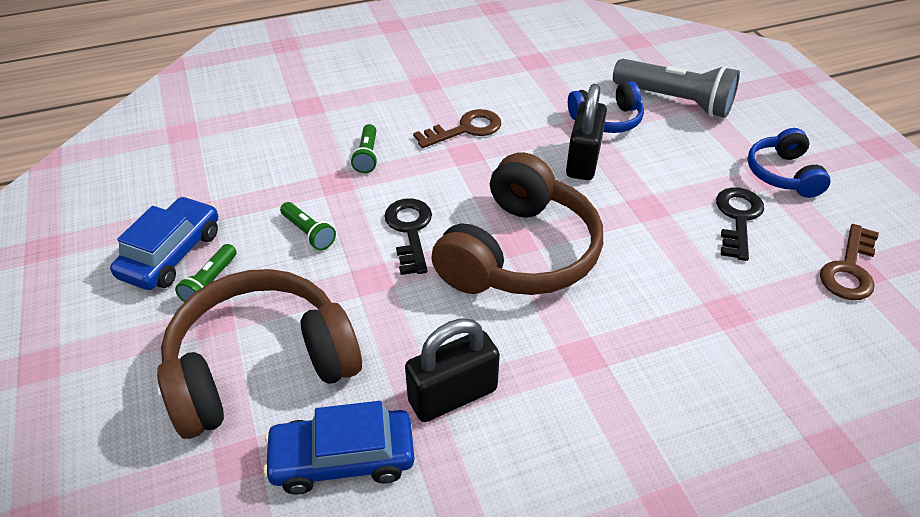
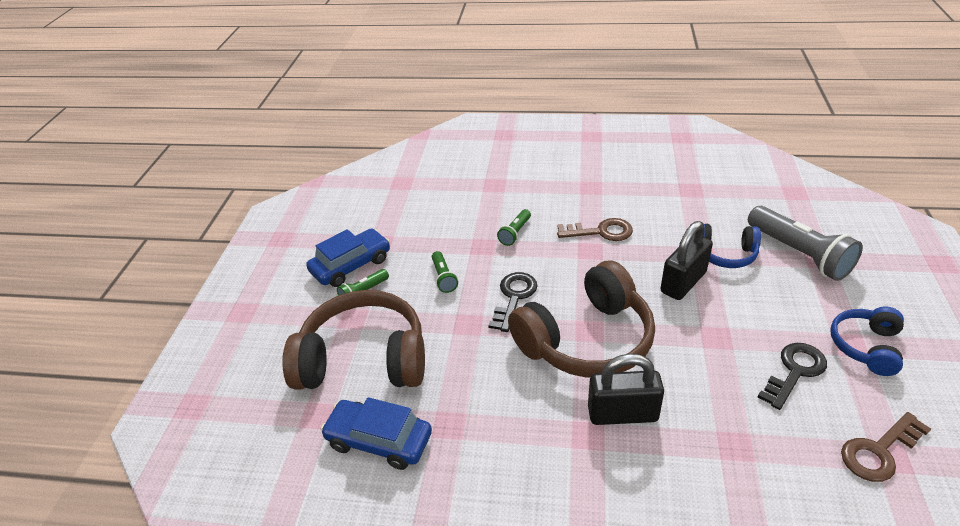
camera: 30 degrees right, 5 degrees down
black padlock [405,318,500,422] -> black padlock moved to [588,354,664,425]

